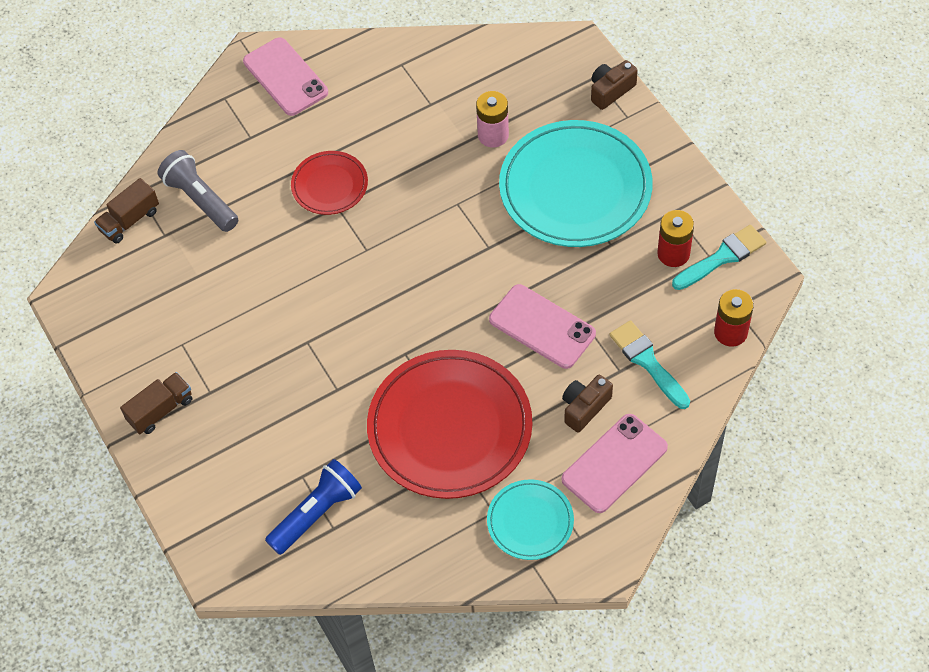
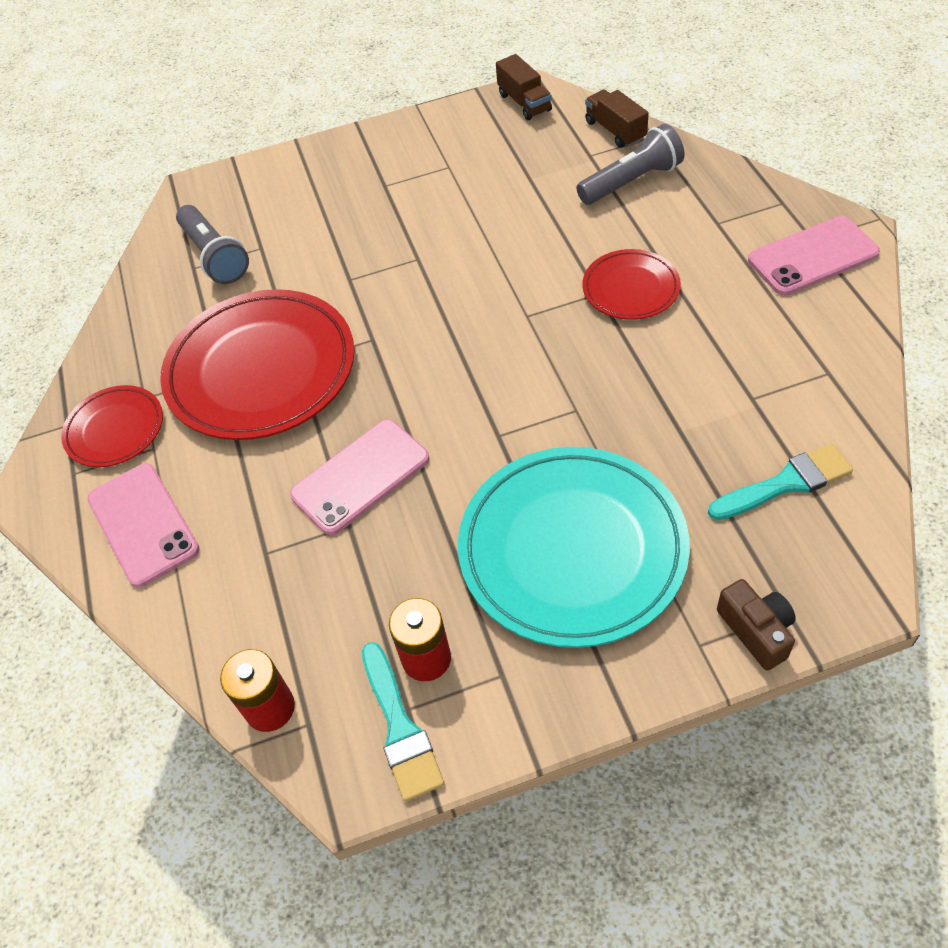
camera: 105 degrees right, 5 degrees down
brown truck [120,372,192,434] -> brown truck moved to [496,54,552,120]
blue flashlight [265,459,362,555] -> grey flashlight [176,205,249,284]
pink battery [476,91,509,147] -> none
turquoise plate [487,479,574,560] -> red plate [61,385,163,467]
brown camera [562,375,613,433] -> none
turquoise brush [610,320,690,409] -> turquoise brush moved to [708,444,853,520]

